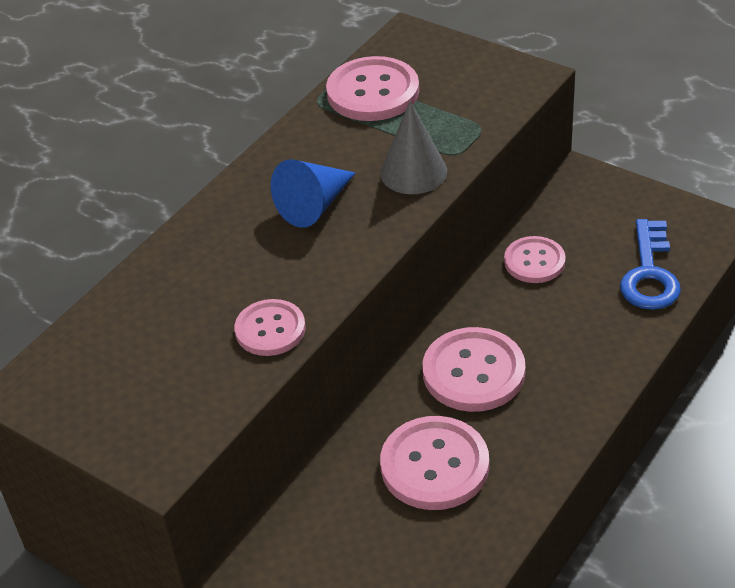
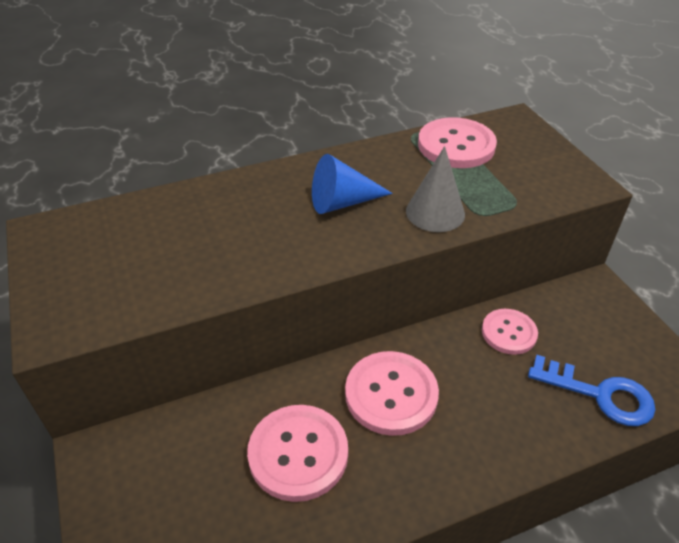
camera: 30 degrees right, 0 degrees up
pink button [235,299,306,356] -> none
blue key [620,219,681,310] -> blue key turned 105 degrees counterclockwise [528,355,655,426]

